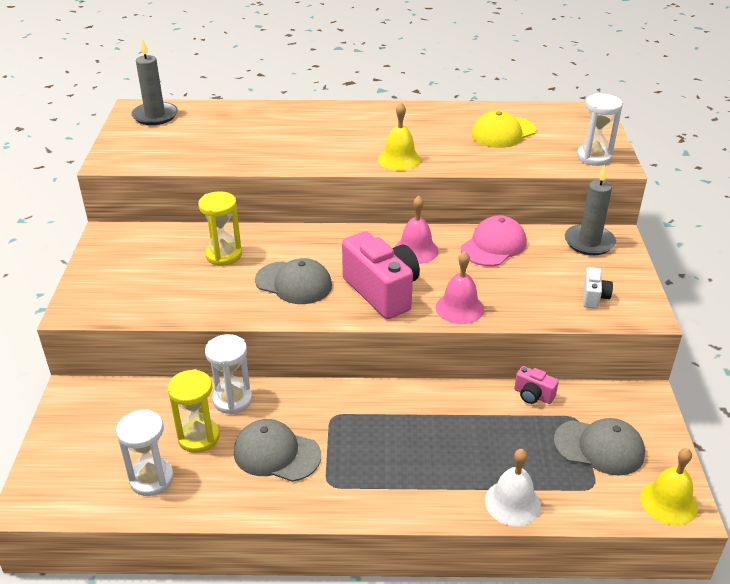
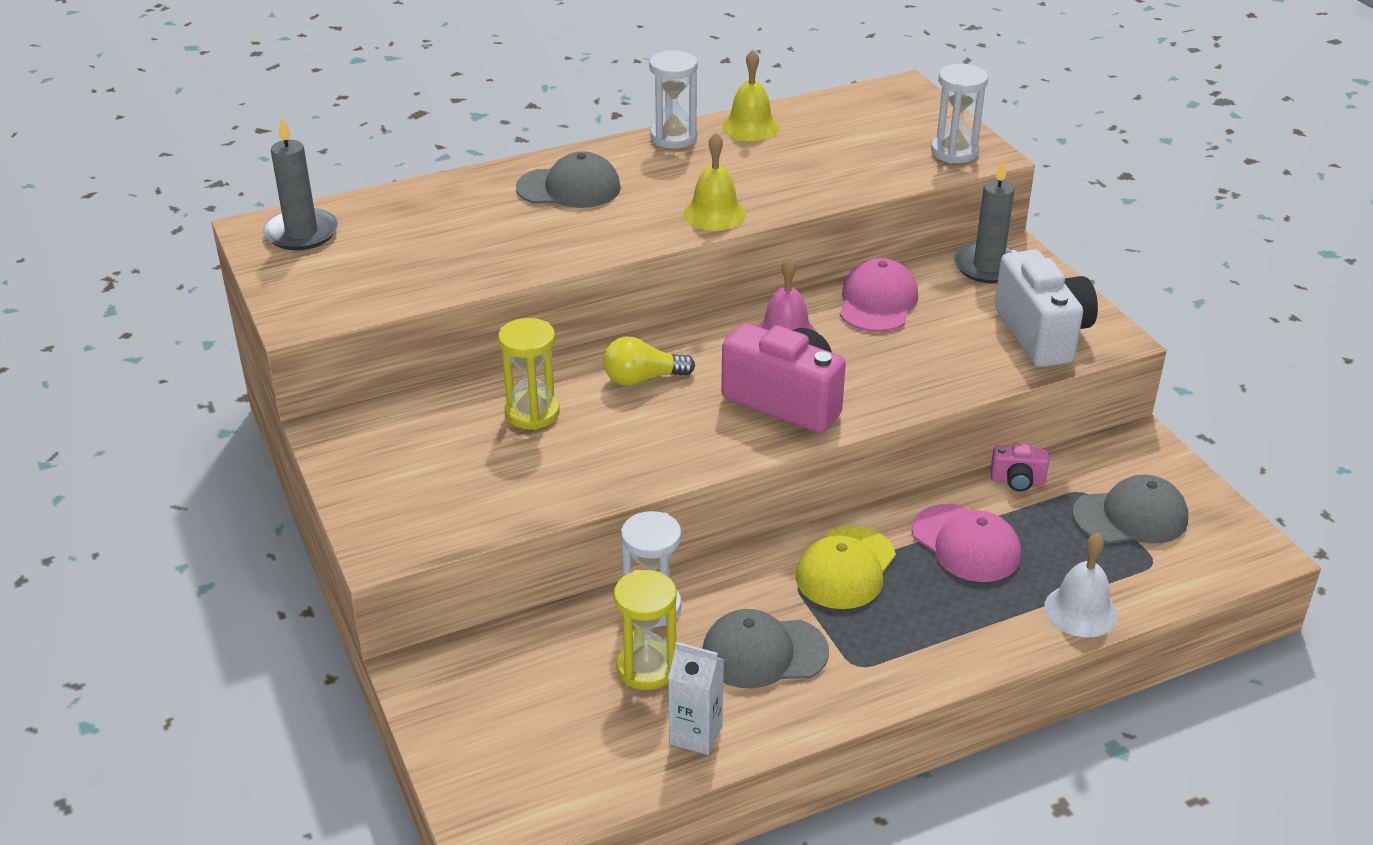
camera: 25 degrees left, 0 degrees up
white hourglass [116,409,174,496] -> white hourglass moved to [649,50,698,149]
grey cap [255,258,332,304] -> grey cap moved to [516,151,621,208]
pink bell [436,251,484,324] -> none
yellow cap [471,111,536,148] -> yellow cap moved to [796,526,896,609]
white camera [583,267,613,309] -> white camera [995,250,1098,367], size x2.15
yellow bell [640,448,698,526] -> yellow bell moved to [722,50,779,141]
none -> yellow light bulb [603,337,695,386]
none -> white carton [668,642,724,755]
none -> pink cap [912,504,1021,582]

